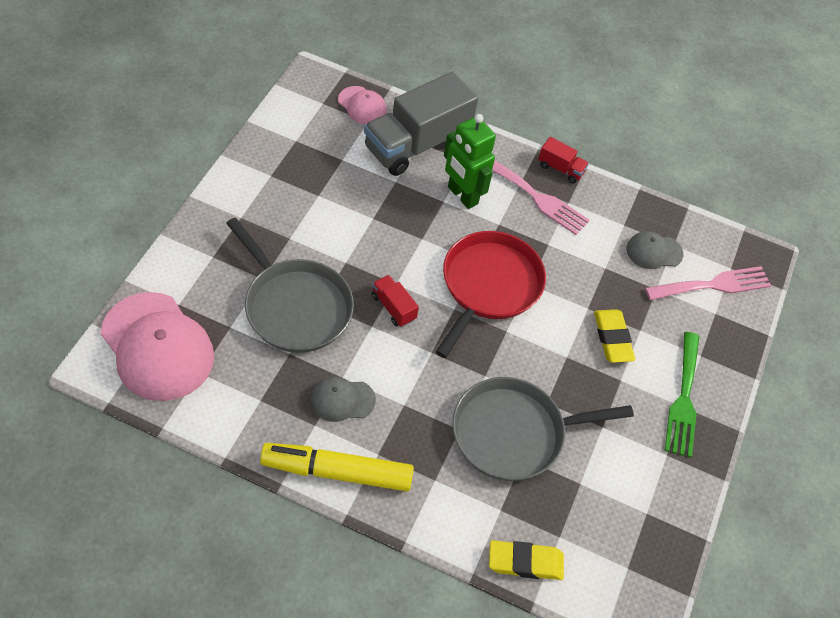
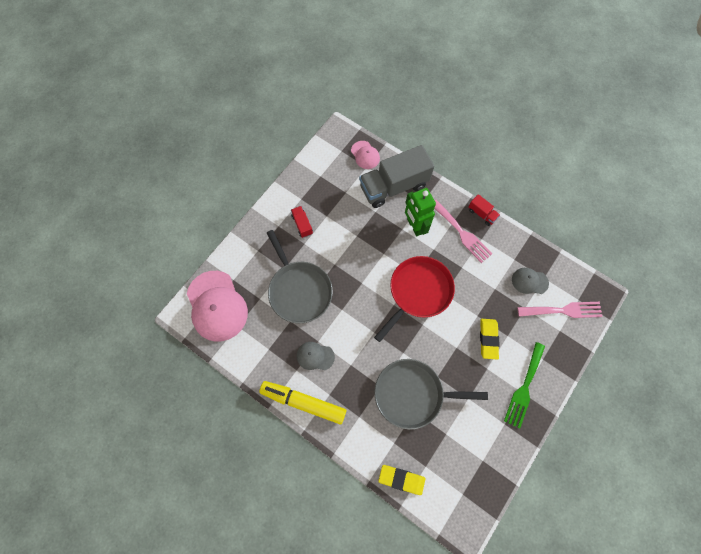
camera: 20 degrees right, 15 degrees up
red truck [372,275,419,327] -> red truck moved to [291,206,313,238]

